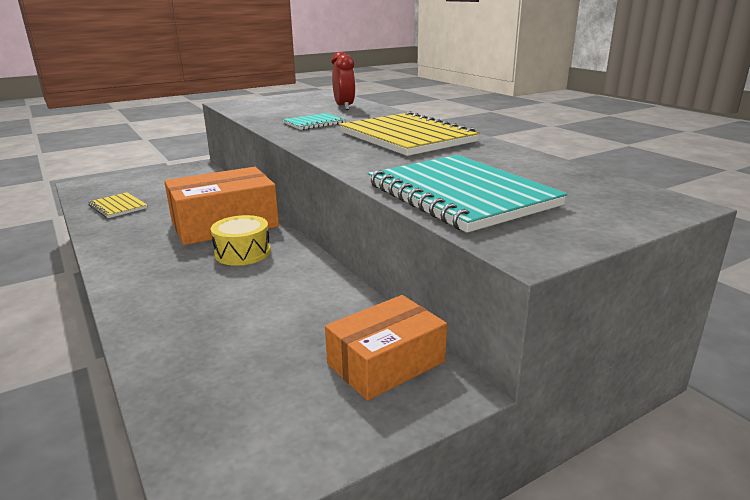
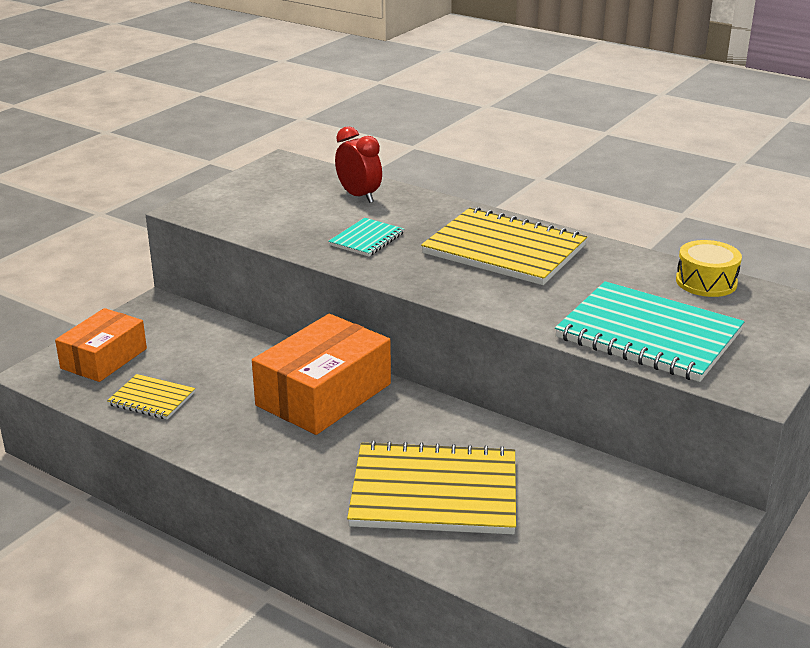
camera: 25 degrees left, 5 degrees up
yellow drum [211,215,271,266] -> yellow drum moved to [676,240,742,297]
orange box [325,295,447,401] -> orange box moved to [55,308,147,382]
none -> yellow notebook [347,440,516,534]

